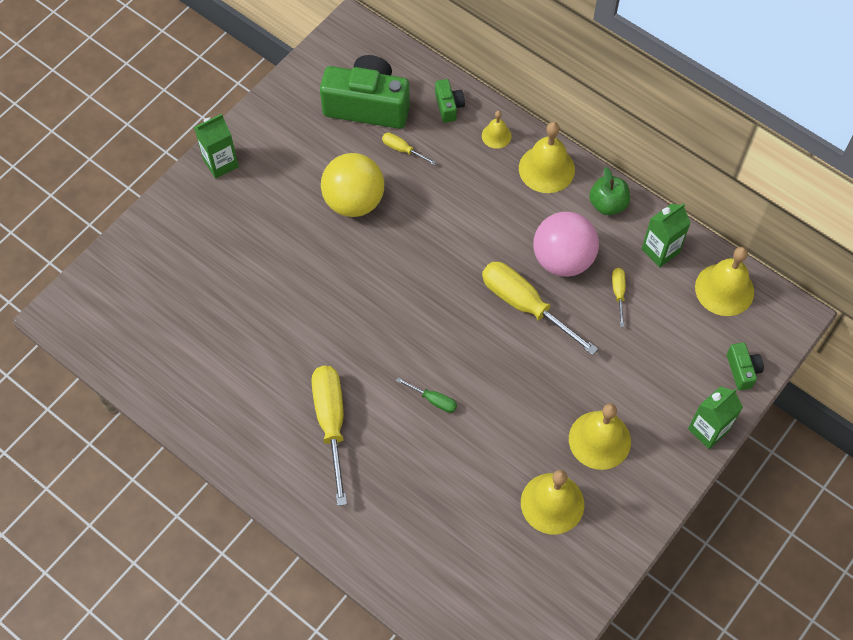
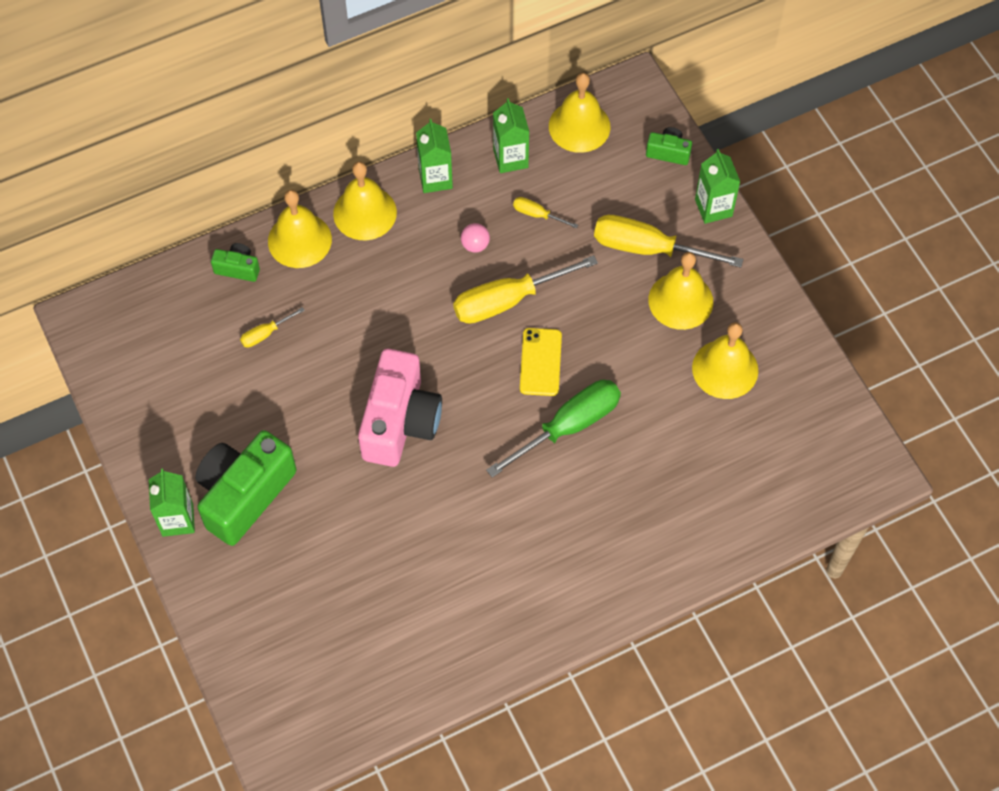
camera: 65 degrees left, 0 degrees up
yellow screwdriver [311,366,347,506] -> yellow screwdriver moved to [594,215,743,268]
green camera [320,55,410,129] -> green camera moved to [195,430,297,546]
yellow ball [321,153,384,217] -> none
green screwdriver [396,377,457,413] -> green screwdriver [486,380,621,478], size x2.16
yellow bell [482,111,511,149] -> yellow bell [268,190,332,268], size x1.86
pink ball [533,212,599,277] -> pink ball [461,223,490,252], size x0.41
green apple [589,167,630,215] -> green carton [416,119,453,193]
none -> pink camera [358,349,442,467]
none -> yellow phone [520,328,562,396]

